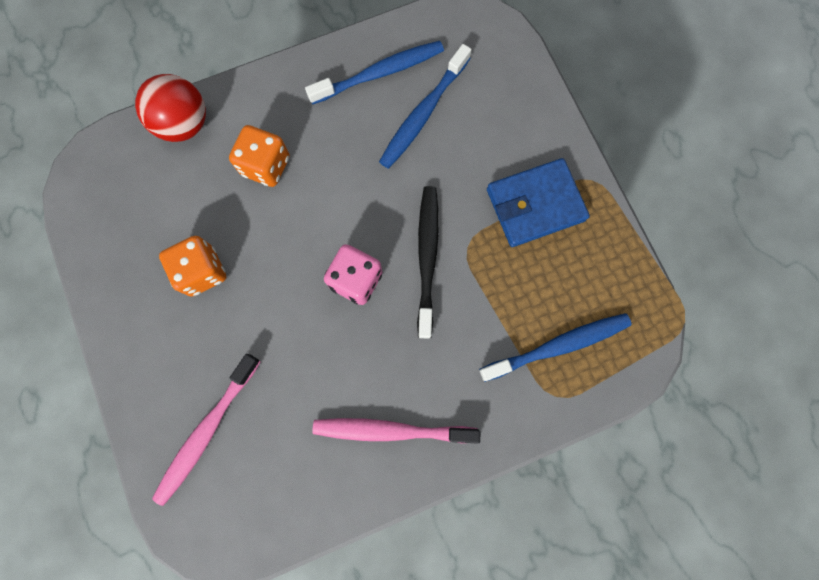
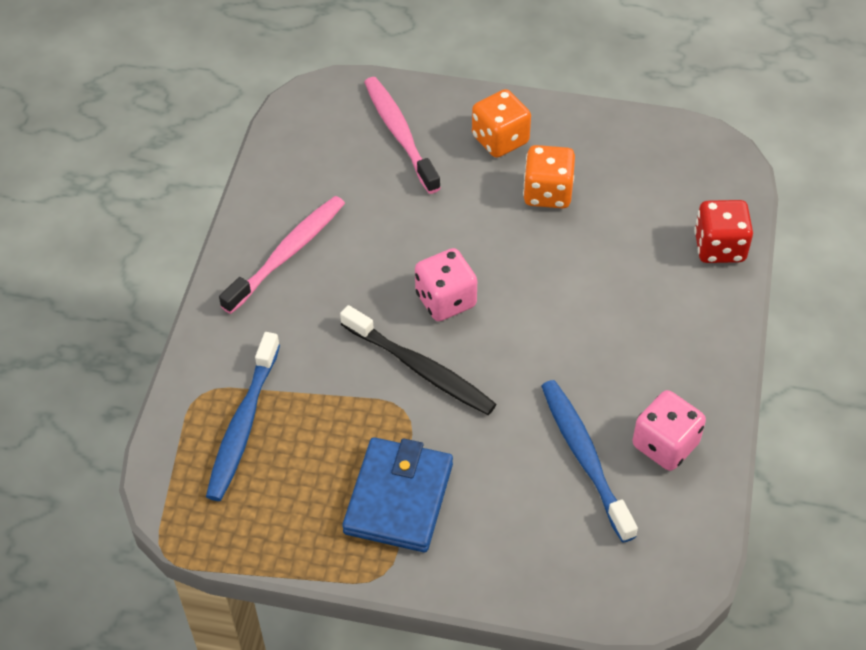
camera: 125 degrees right, 25 degrees down
red ball [135,74,206,142] -> red dice [694,200,753,263]
orange dice [229,125,290,187] -> orange dice moved to [472,89,531,158]
blue toothbrush [305,41,444,105] -> pink dice [633,390,706,471]

